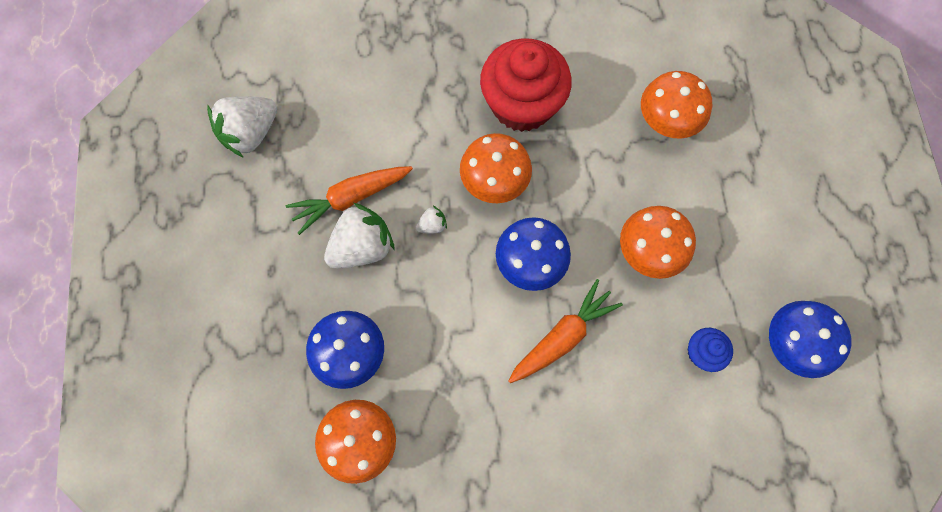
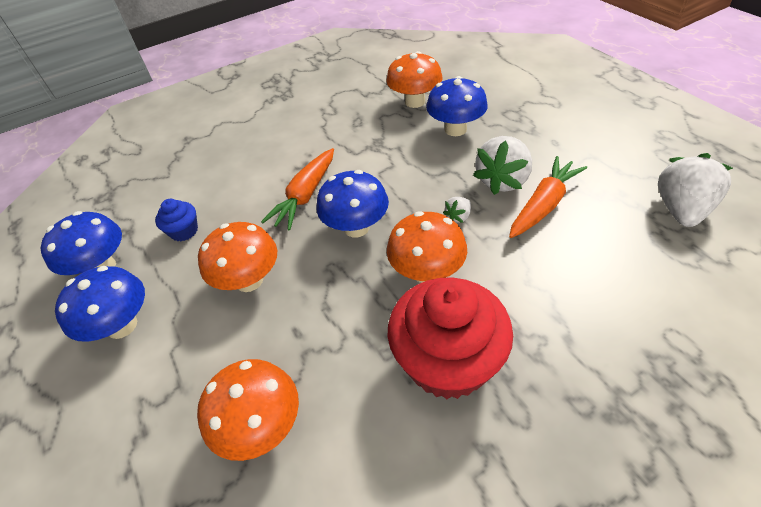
camera: 160 degrees right, 25 degrees down
none -> blue mushroom [55,266,145,342]

